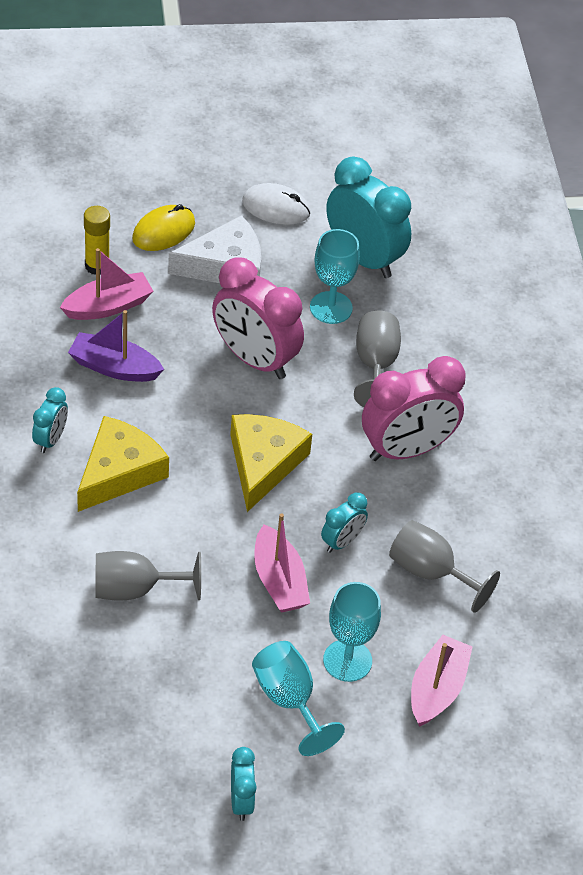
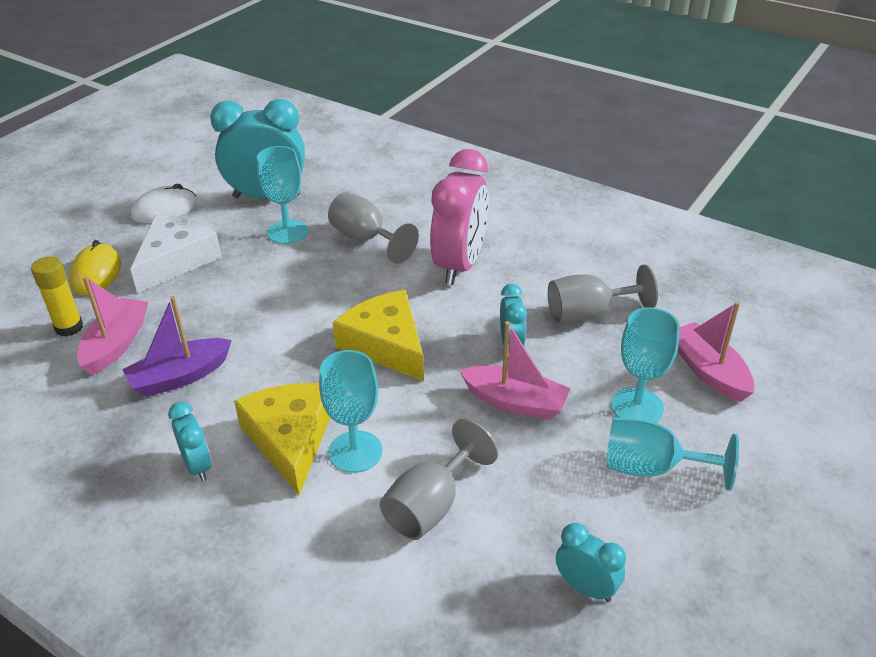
camera: 45 degrees left, 10 degrees down
pink clock [212,257,304,379] -> none
turquoise clock [231,747,257,821] -> turquoise clock moved to [556,523,626,602]
none -> turquoise goblet [319,350,382,473]

